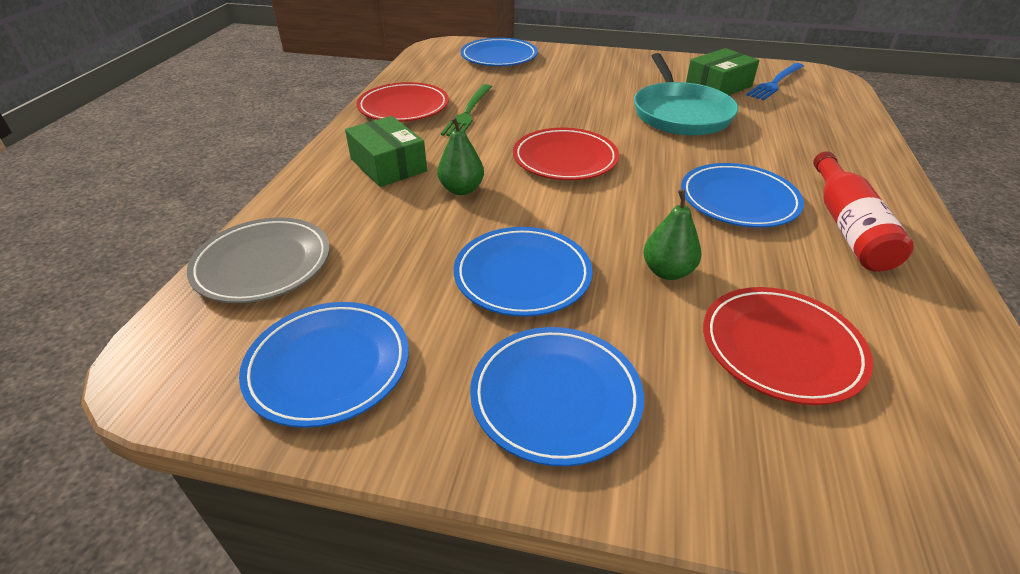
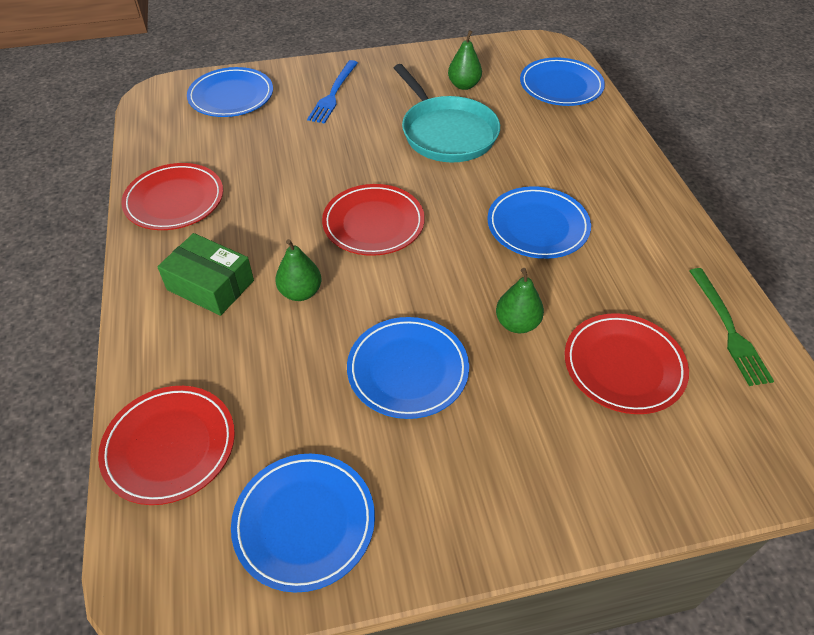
camera: 25 degrees left, 10 degrees up
grey plate [187,217,330,303] -> red plate [98,386,235,505]
green fork [441,84,492,136] -> green fork moved to [690,268,774,386]
blue plate [470,327,644,466] -> blue plate moved to [520,57,605,106]
green box [686,48,759,95] -> green pear [448,30,482,90]
blue fork [746,63,804,100] -> blue fork moved to [307,60,358,124]
red bottle [813,151,914,272] -> none

